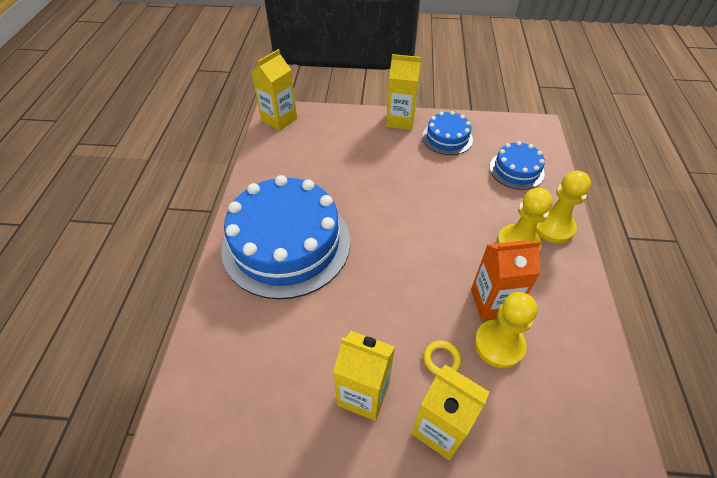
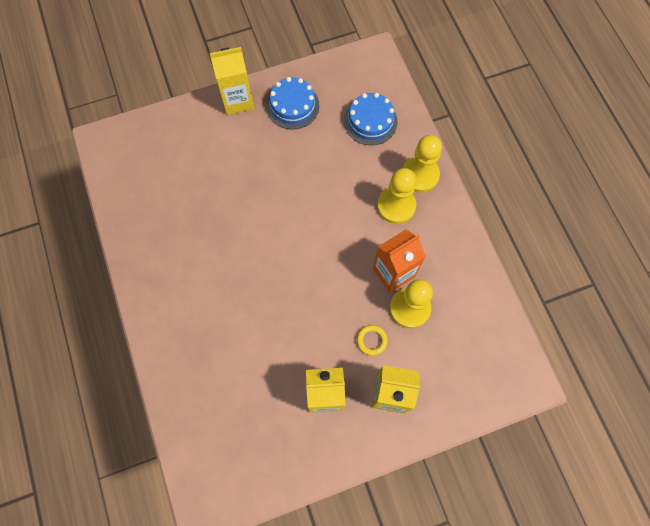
camera: 25 degrees left, 20 degrees up
blue cake [221,175,350,299] -> none
yellow carton [252,49,297,131] -> none

